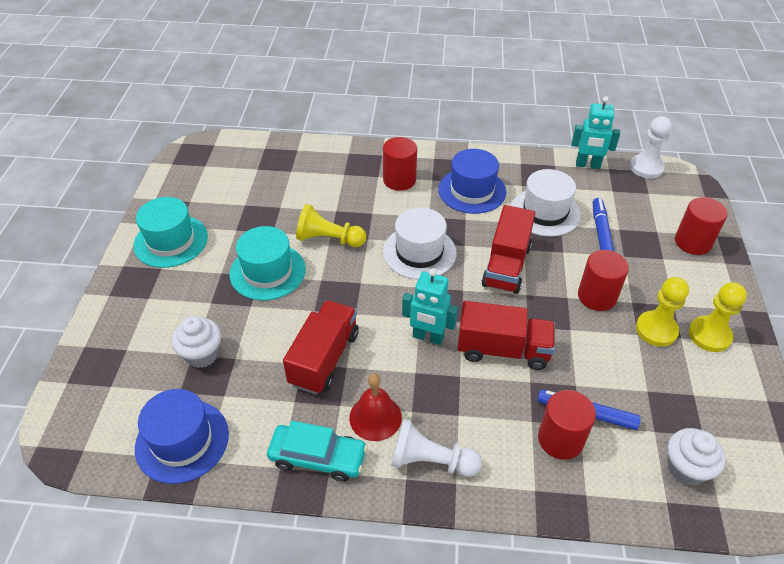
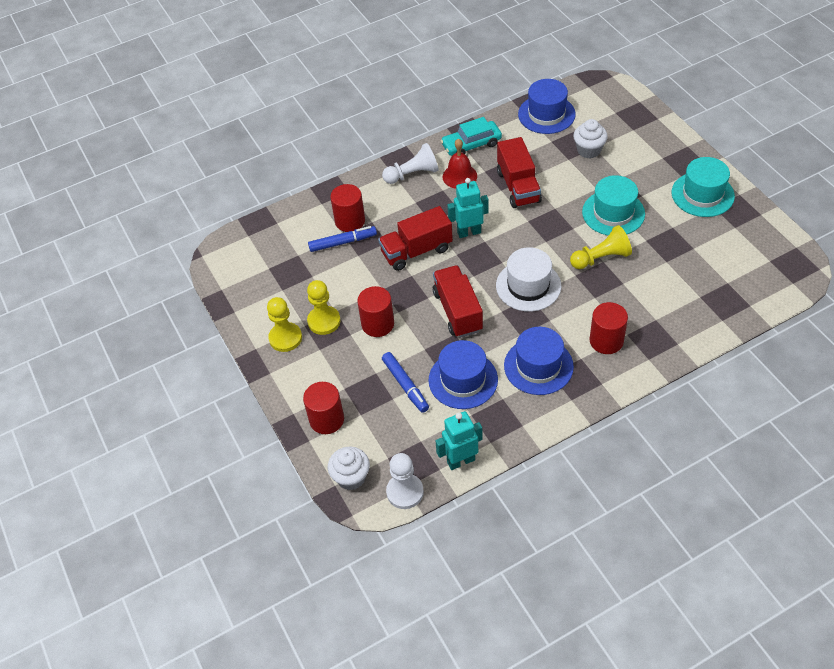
camera: 150 degrees right, 5 degrees up
white hat [511,169,581,237] -> blue hat [428,340,498,409]
white cupcake [667,428,726,486] -> white cupcake moved to [328,447,370,490]

